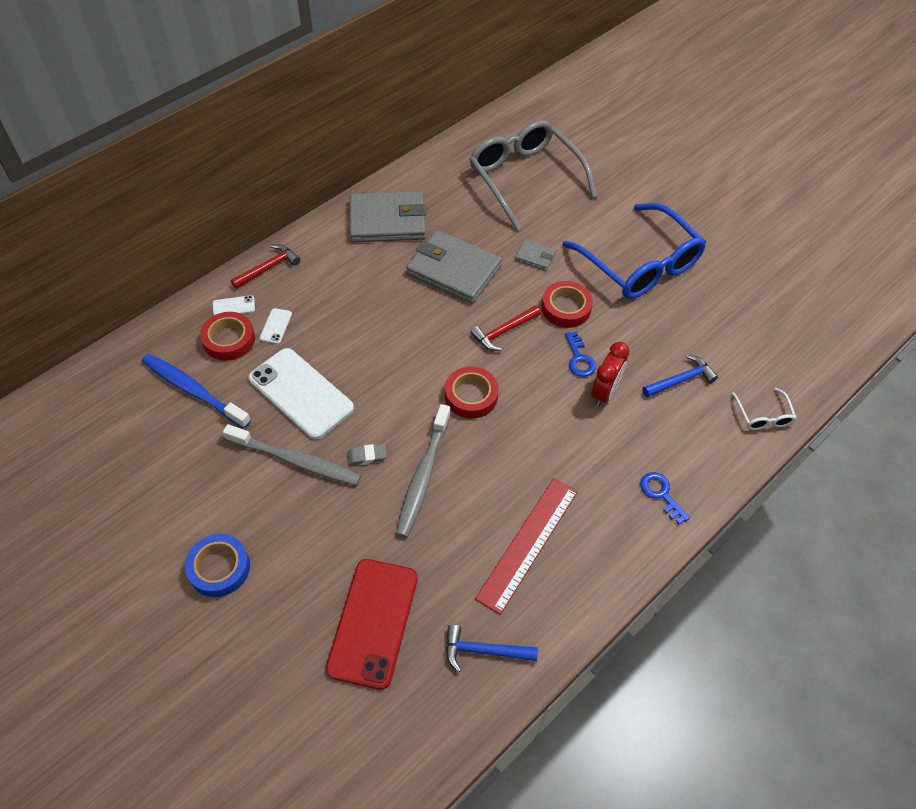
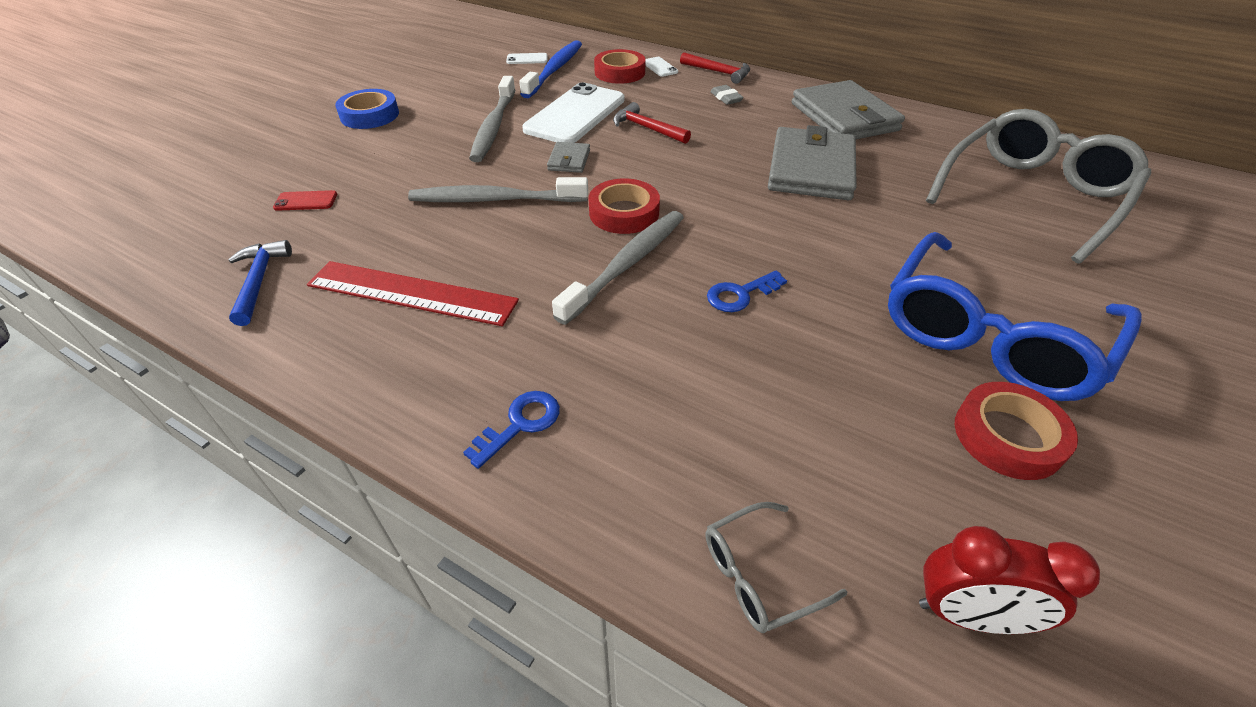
camera: 75 degrees right, 10 degrees down
white phone [260,308,292,344] -> white phone moved to [506,53,548,64]
red phone [326,559,418,690] -> red phone [273,190,337,211], size x0.41
grey eraser [347,444,387,466] -> grey eraser moved to [710,85,744,105]
red hammer [470,306,541,351] -> red hammer moved to [613,102,691,144]
grey wallet [515,239,556,271] -> grey wallet moved to [547,142,590,173]
red tape [542,281,593,328] -> red tape moved to [955,382,1078,480]
red clock [591,342,629,407] -> red clock moved to [919,526,1100,634]
blue hammer [642,355,718,398] -> none
white glasses [732,388,796,430] -> grey glasses [706,502,847,633]
none -> grey toothbrush [552,211,684,325]

